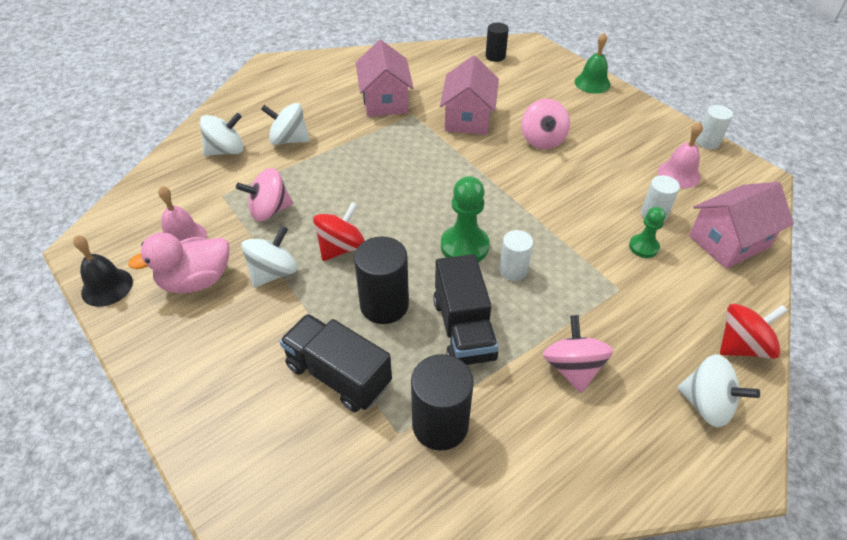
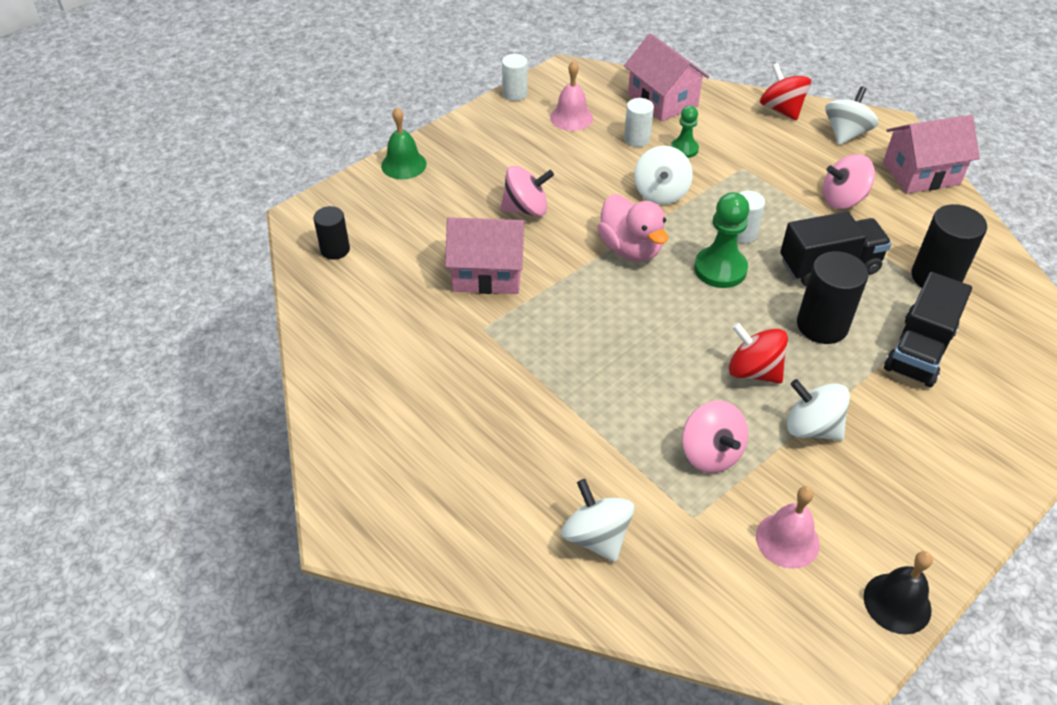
camera: 95 degrees left, 0 degrees up
pink duck [128,233,229,293] -> pink duck moved to [598,194,668,262]
white spinning top [261,103,310,145] -> white spinning top moved to [634,146,693,205]
pink house [356,40,414,117] -> pink house moved to [883,115,980,194]

